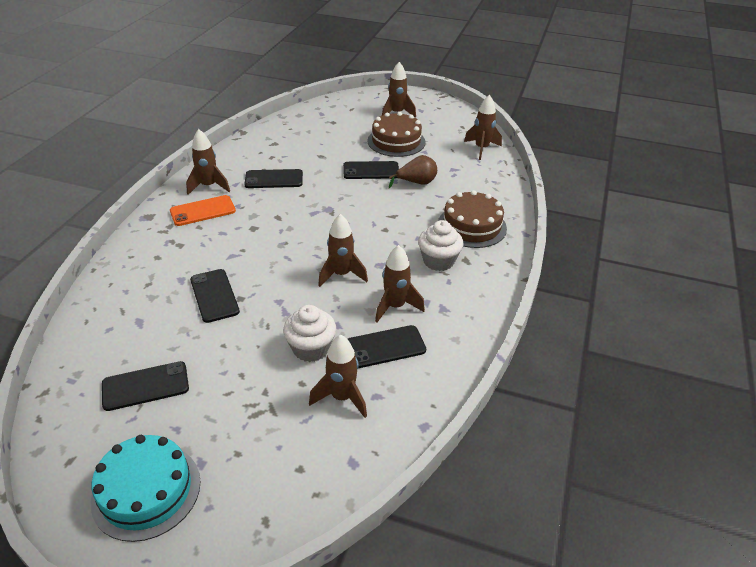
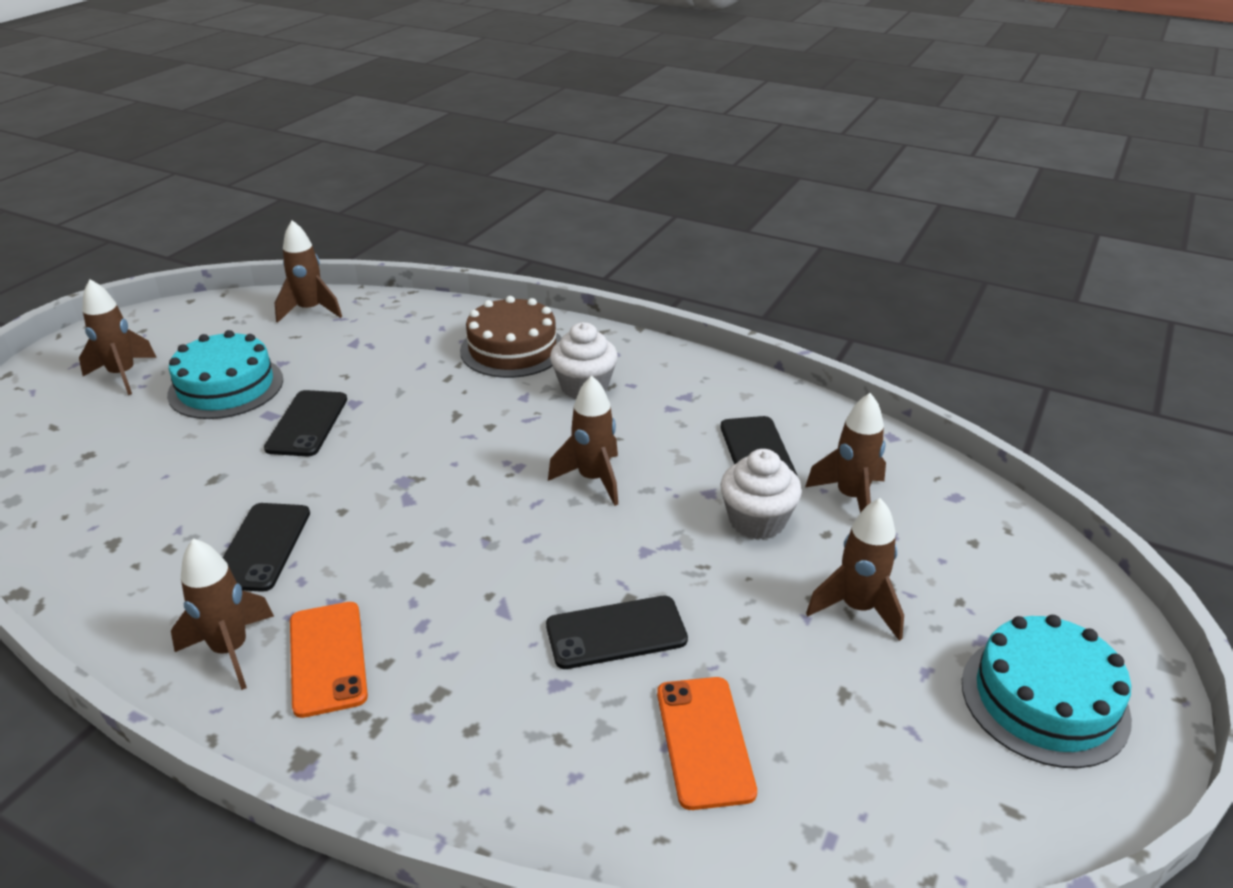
camera: 80 degrees left, 5 degrees down
black phone [102,361,189,411] -> none
brown cake [367,112,425,157] -> turquoise cake [167,330,283,419]
brown rocket [375,245,425,322] -> brown rocket moved to [806,498,904,641]
brown pear [389,155,437,188] -> none
none -> orange phone [657,677,757,810]

